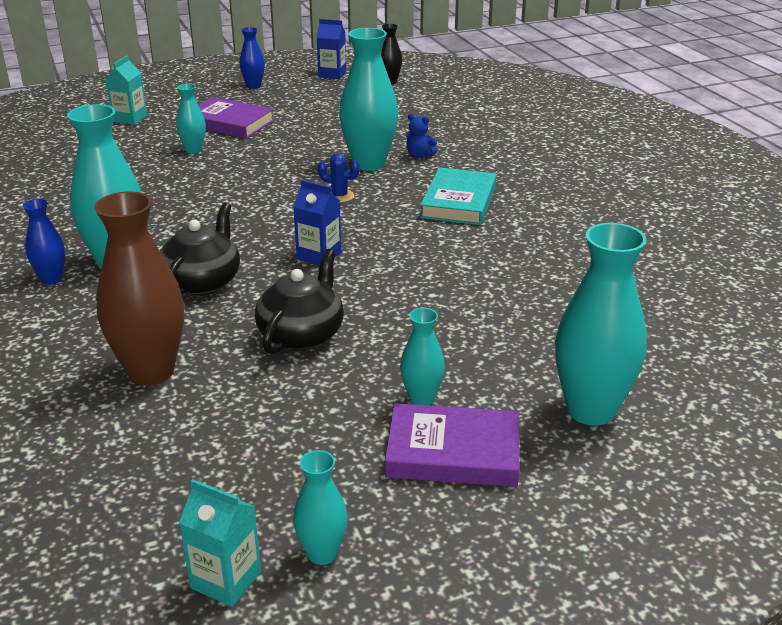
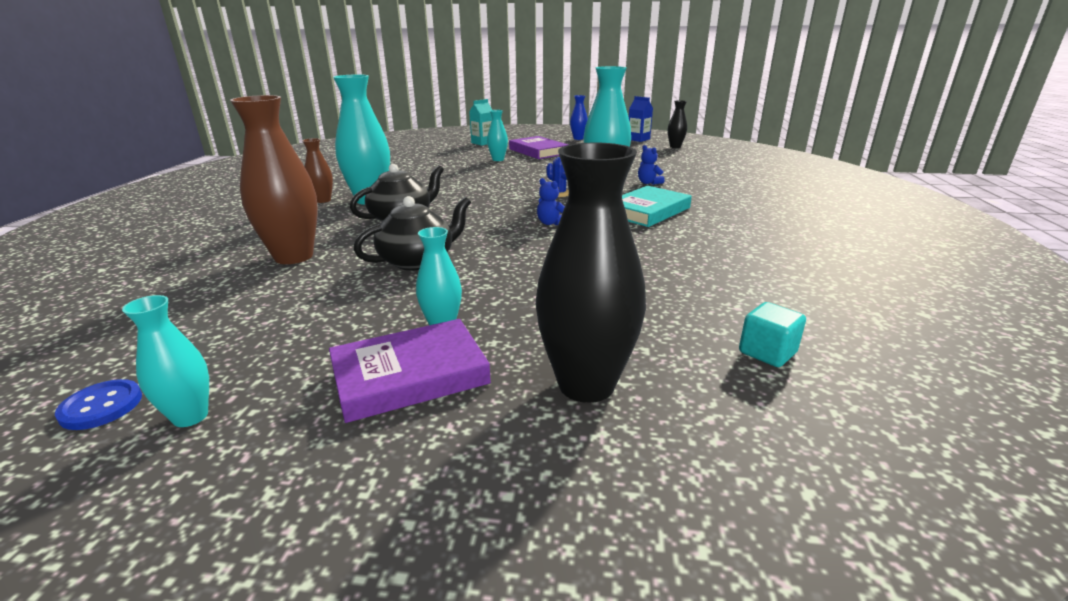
camera: 30 degrees right, 5 degrees down
blue vase [23,199,65,285] -> brown vase [302,138,333,203]
turquoise carton [179,479,261,607] -> blue button [55,379,142,430]
blue carton [293,180,341,266] -> none
purple book [385,403,519,487] -> purple book turned 60 degrees counterclockwise [329,319,491,423]
turquoise vase [555,223,647,426] -> black vase [535,143,646,403]
none -> blue teddy bear [537,178,565,225]
none -> turquoise cube [739,302,806,367]

